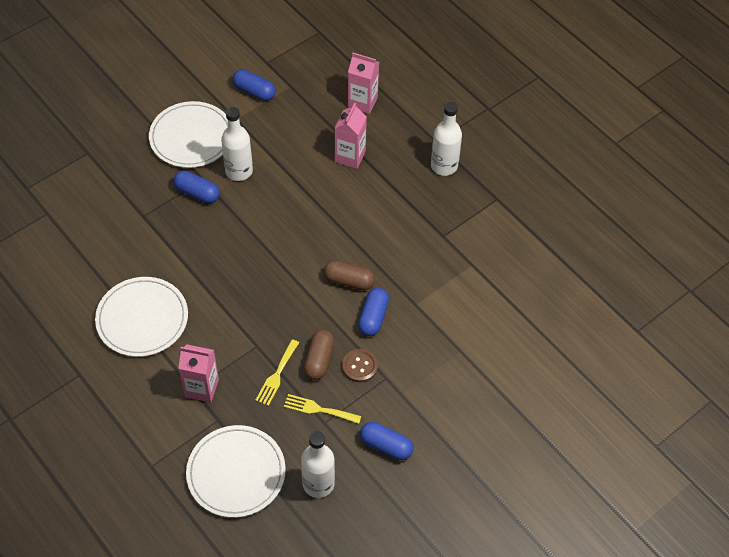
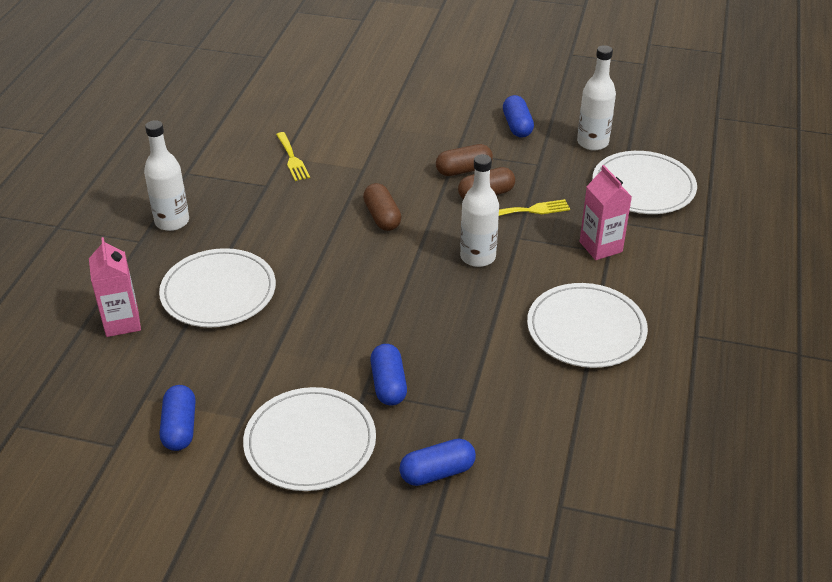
camera: 125 degrees left, 15 degrees down
white bottle [221,107,253,181] -> white bottle moved to [460,154,499,267]
yellow fork [284,394,361,424] -> yellow fork moved to [276,132,310,181]
pink carton [335,103,367,169] -> white plate [159,248,276,327]
brown button [342,349,378,382] -> brown capsule [436,144,493,176]
blue capsule [358,288,389,336] -> blue capsule moved to [399,439,476,486]

